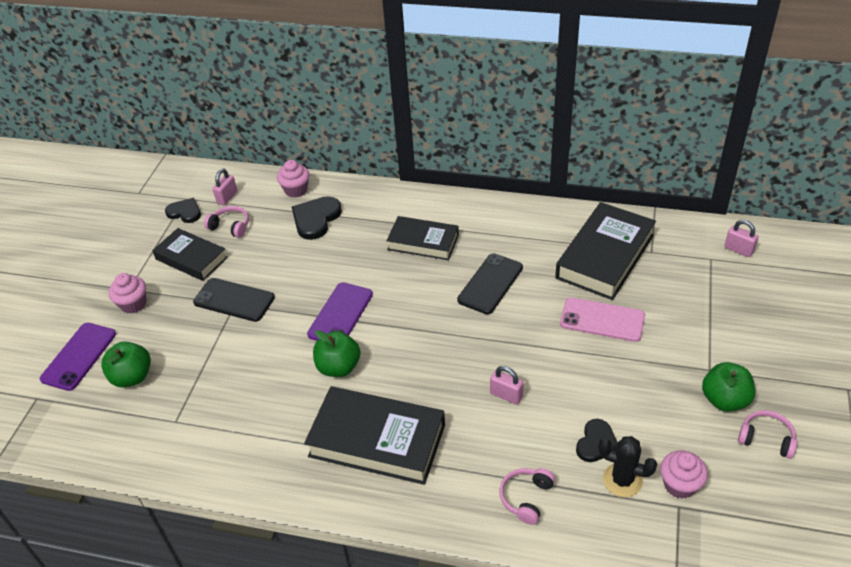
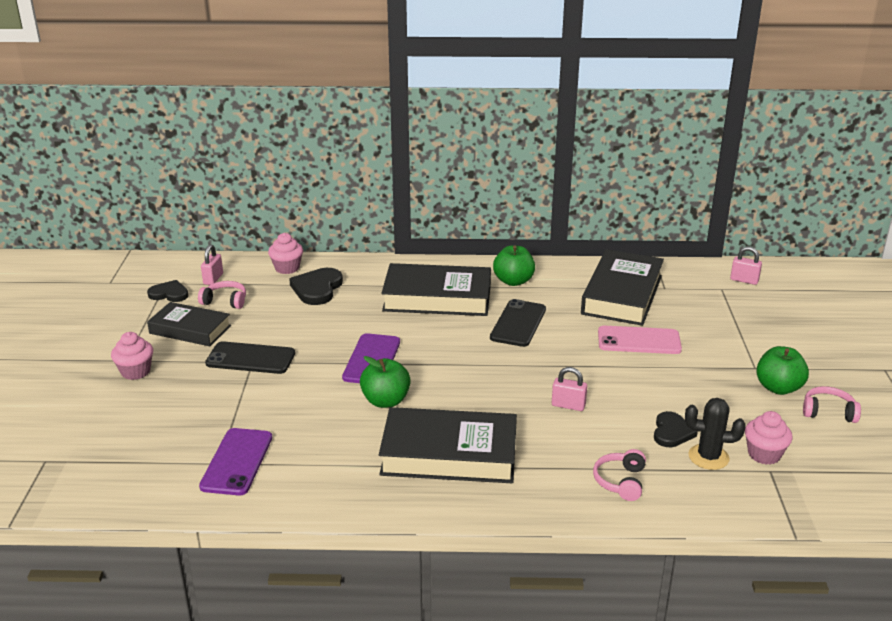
camera: 15 degrees left, 15 degrees down
purple phone [40,323,116,391] -> purple phone moved to [199,428,272,496]
green apple [101,341,151,387] -> green apple moved to [493,245,535,286]
black book [386,216,459,260] -> black book [381,263,491,316], size x1.57

